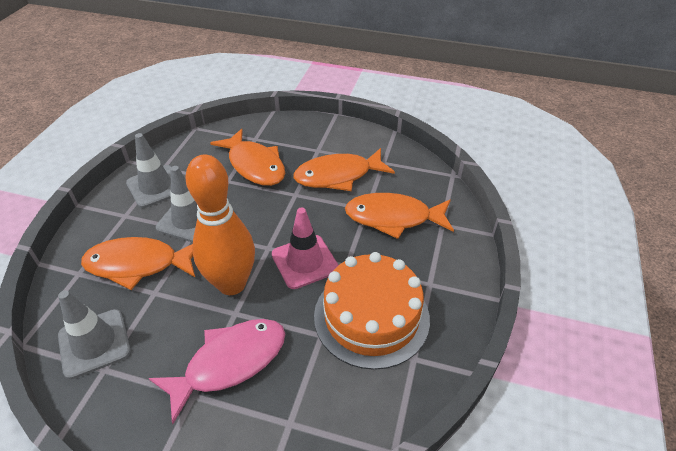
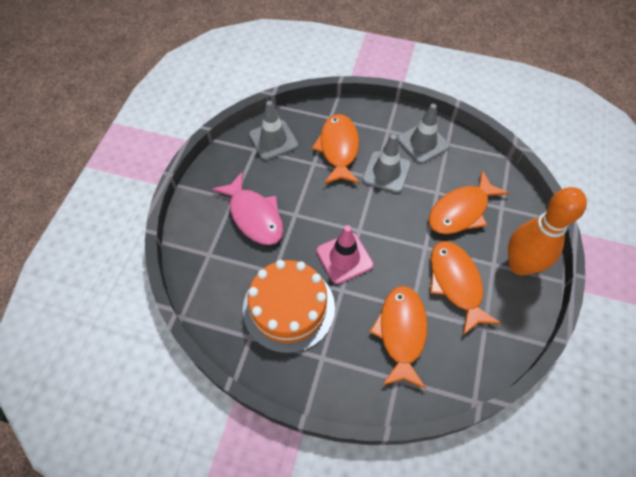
camera: 90 degrees right, 15 degrees up
orange bowling pin [185,154,255,295] -> orange bowling pin moved to [508,187,587,275]

